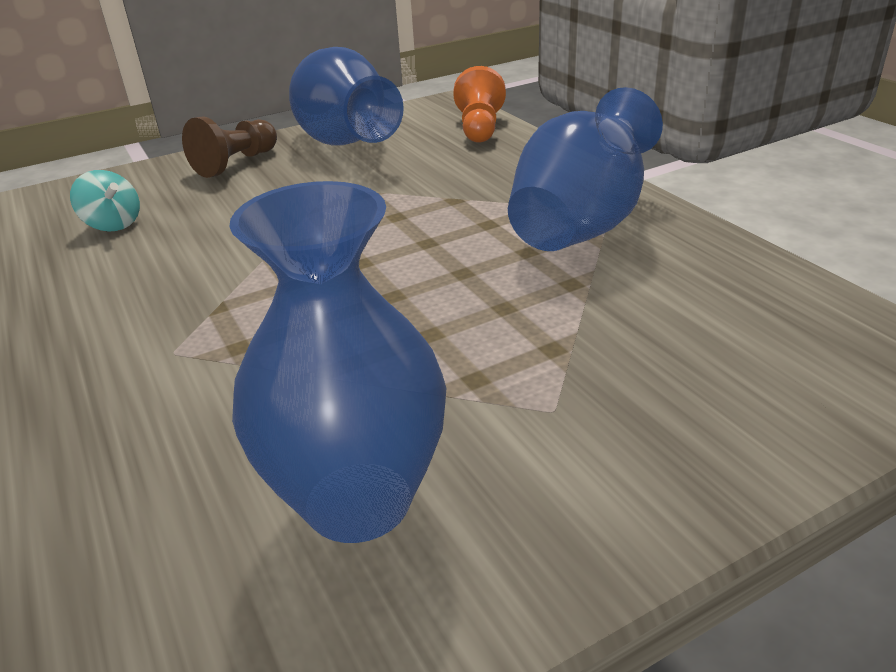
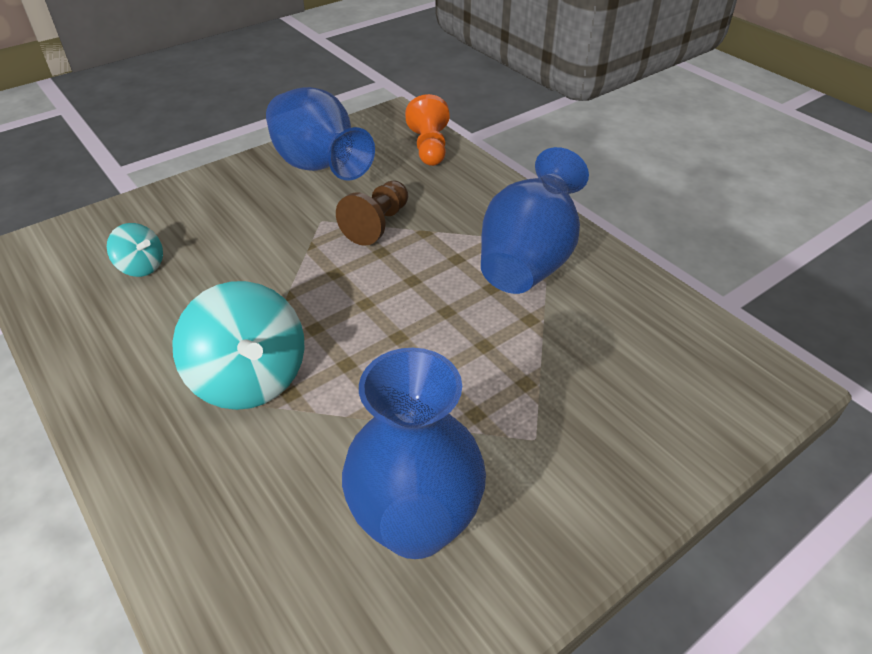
camera: 10 degrees left, 10 degrees up
brown pawn [182,116,277,178] -> brown pawn moved to [336,181,408,246]
none -> turquoise spinning top [172,281,304,410]

